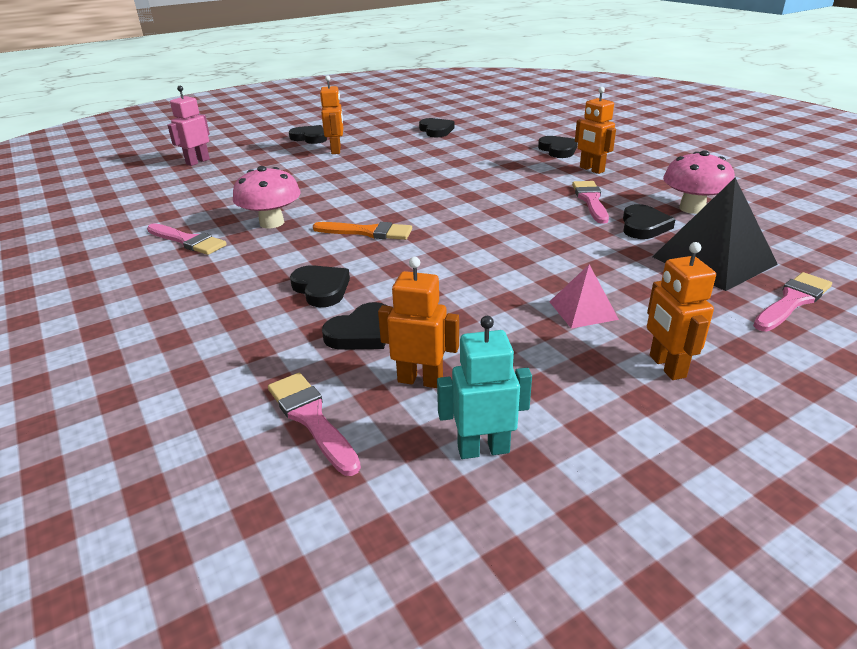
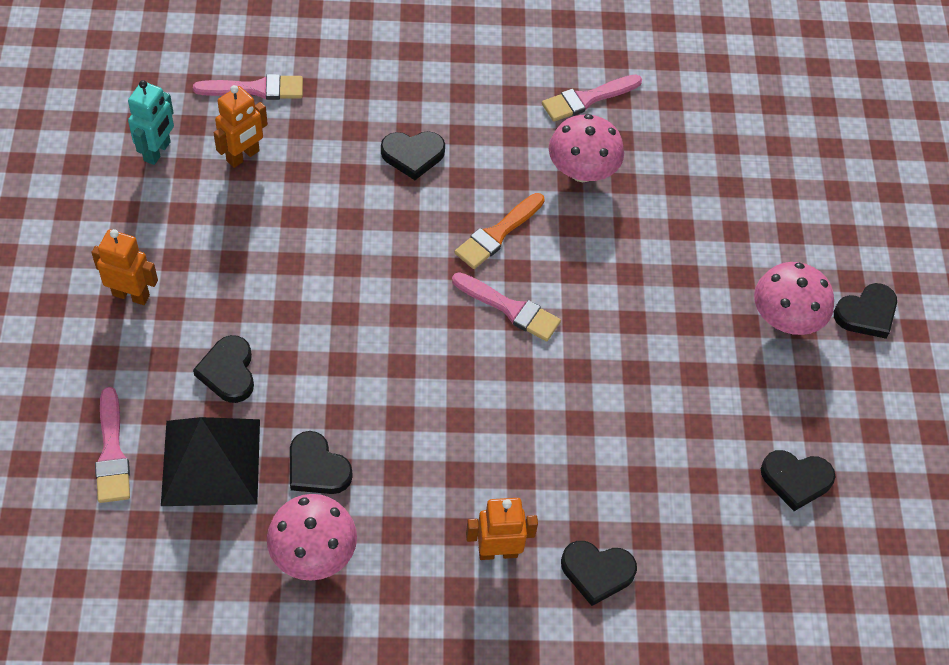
camera: 115 degrees right, 25 degrees up
pink robot [167,86,210,166] -> none
orange robot [320,75,343,154] -> pink mushroom [754,262,834,335]
black heart [322,302,387,350] -> black heart moved to [193,335,254,403]
pink pyramid [549,264,619,329] -> none
pink brush [572,181,609,224] -> pink brush moved to [452,272,561,341]

